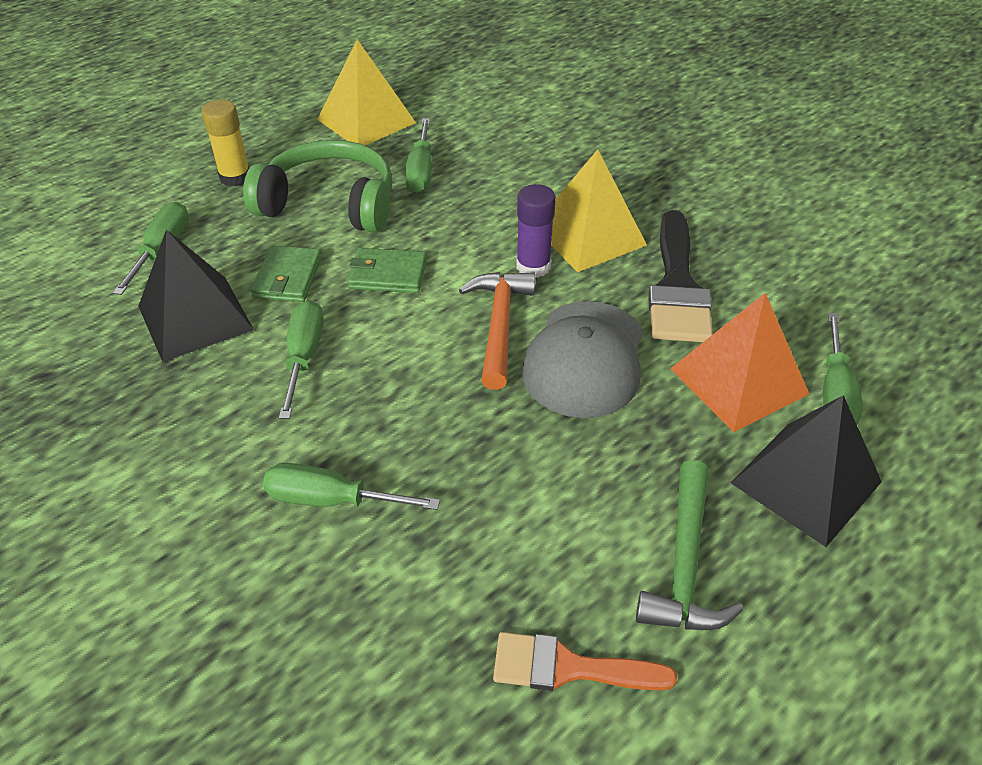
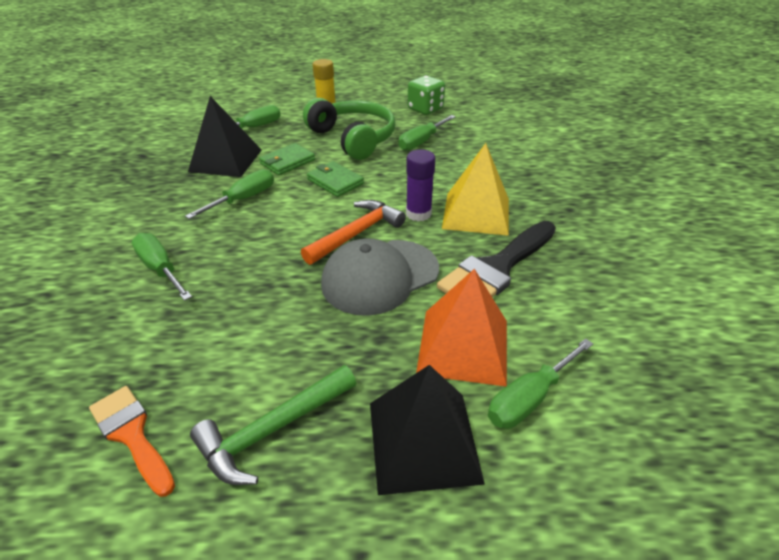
camera: 40 degrees right, 5 degrees down
yellow pyramid [317,39,416,146] -> green dice [408,76,445,115]

